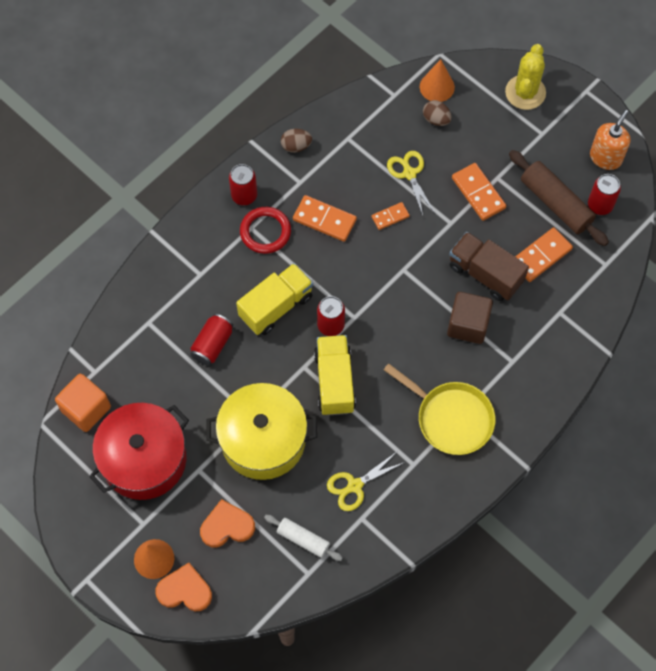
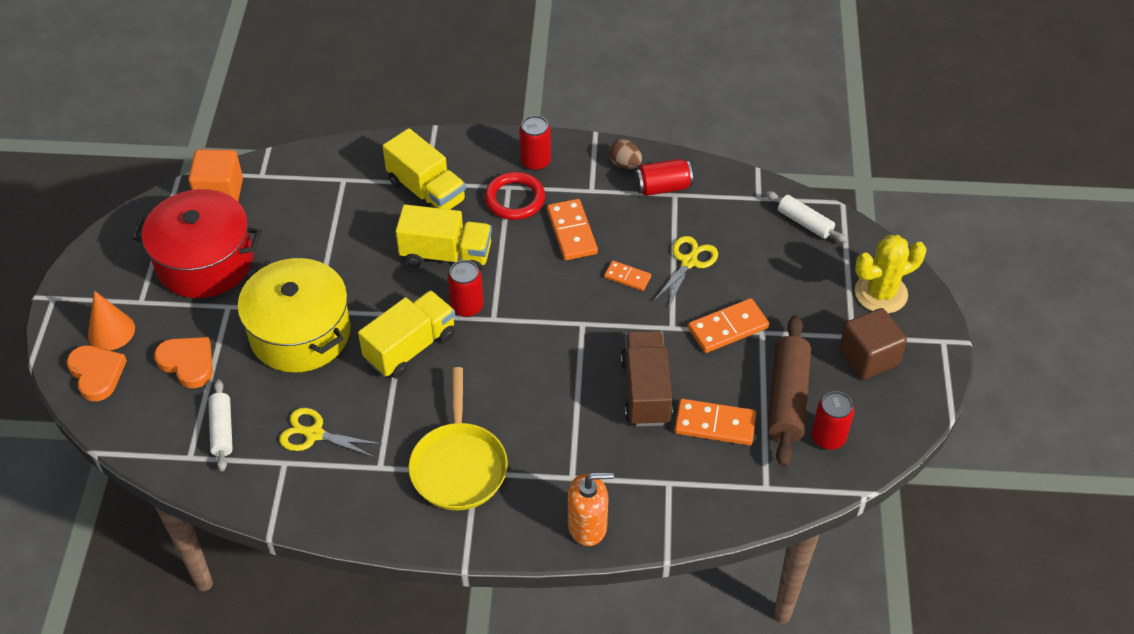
camera: 50 degrees right, 15 degrees down
red can [190,314,233,365] -> red can moved to [635,159,693,196]
orange cone [420,59,455,102] -> white rolling pin [766,191,848,243]
brown egg [423,100,452,126] -> none
brown cube [447,292,493,344] -> brown cube moved to [839,308,907,380]
orange domino [452,163,506,221] -> orange domino turned 45 degrees clockwise [688,298,769,353]
orange soap dispenser [590,110,631,170] -> orange soap dispenser moved to [568,472,614,546]
none -> yellow truck [383,128,466,210]

